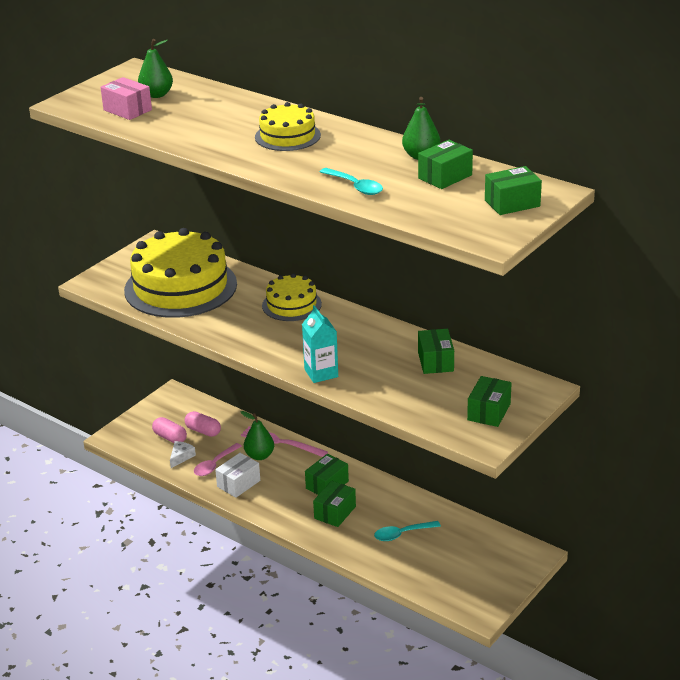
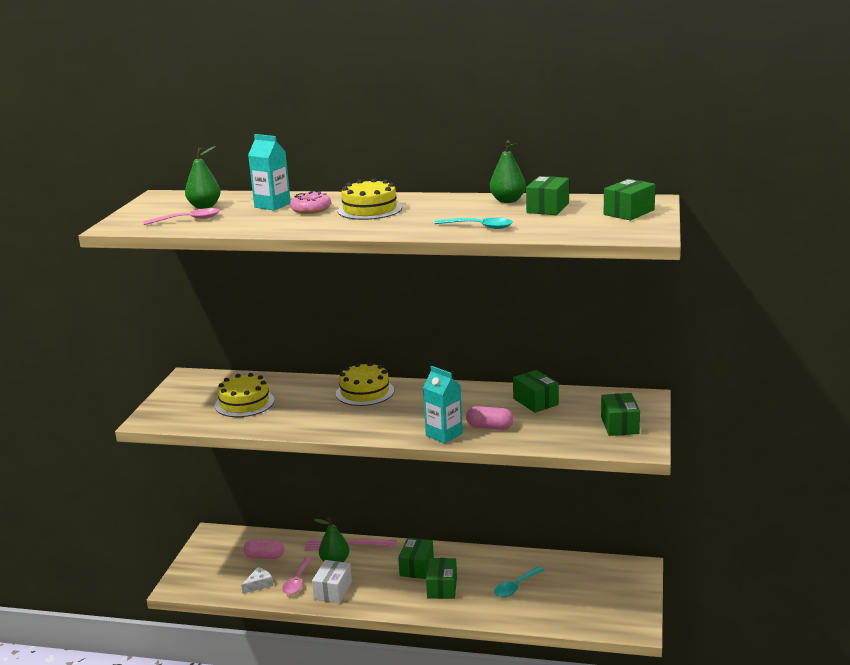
camera: 25 degrees left, 10 degrees down
pink box [101,77,152,120] -> pink spoon [143,208,220,225]
yellow cake [124,228,237,318] -> yellow cake [215,373,274,417], size x0.52
pink capsule [152,417,187,443] -> pink capsule moved to [466,406,514,430]
white cheese [170,441,196,468] -> white cheese turned 45 degrees clockwise [241,567,273,594]
none -> turquoise carton [248,134,291,211]
none -> pink donut [290,191,331,214]

